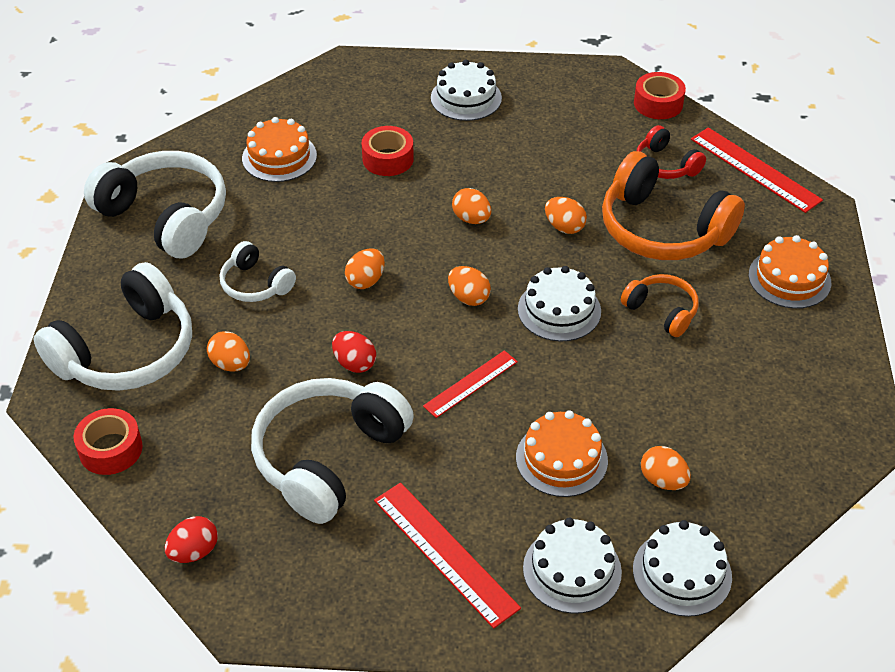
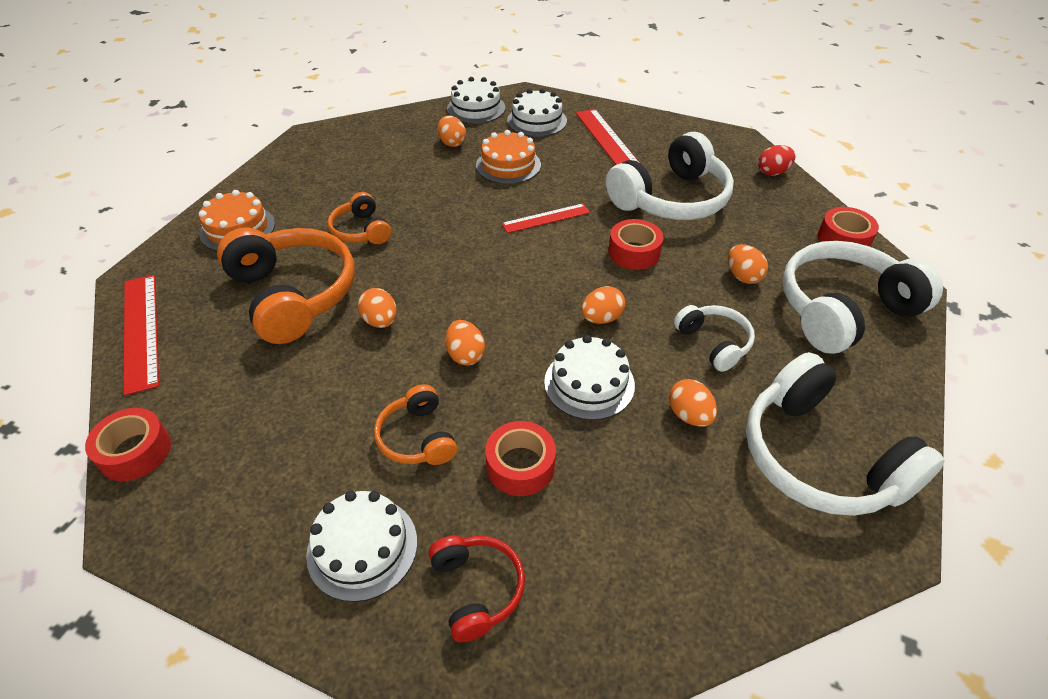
camera: 160 degrees left, 0 degrees up
orange cake [242,117,317,182] -> none
red egg [332,331,376,373] -> red tape [608,219,663,270]
orange egg [448,266,491,306] -> orange egg moved to [669,379,717,427]
white cake [518,266,601,341] -> white cake moved to [544,335,635,420]
red headphones [637,125,706,179] -> red headphones moved to [428,535,525,642]
none -> orange headphones [374,384,457,465]

